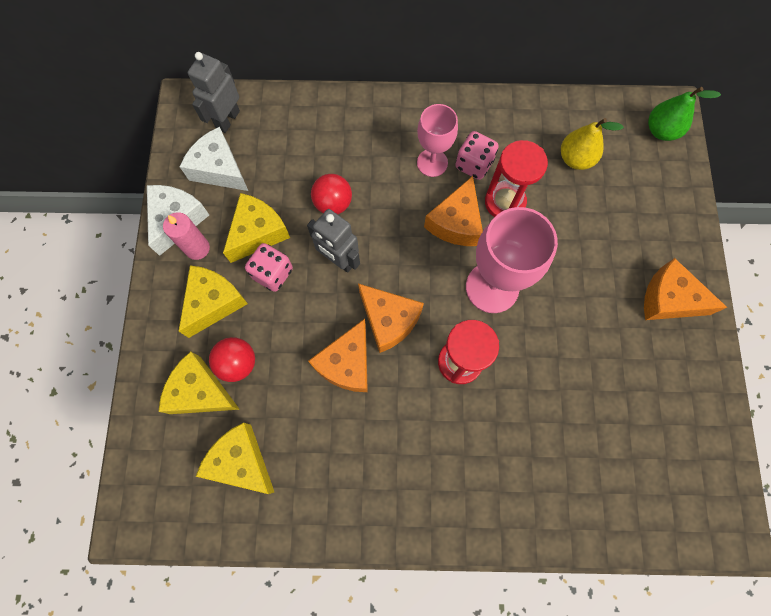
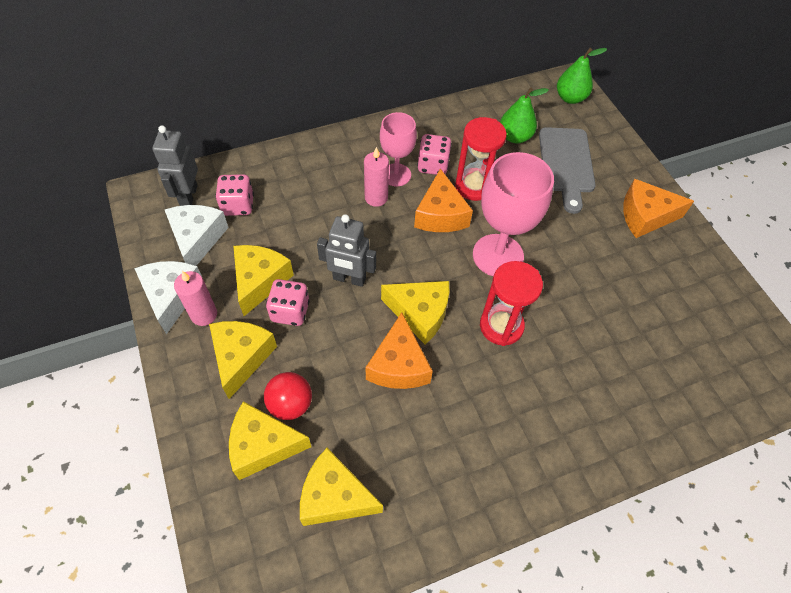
camera: 25 degrees left, 15 degrees down
white cheese [180,127,248,191] -> white cheese turned 75 degrees clockwise [165,205,229,266]
red ball [311,174,352,214] -> none
orange cheese [358,283,424,353] -> yellow cheese [381,281,450,345]
yellow pear [561,118,624,170] -> green pear [500,87,548,144]
none -> pink dice [215,174,254,216]
none -> pink candle [364,147,389,207]
none -> grey cutting board [539,127,596,214]

